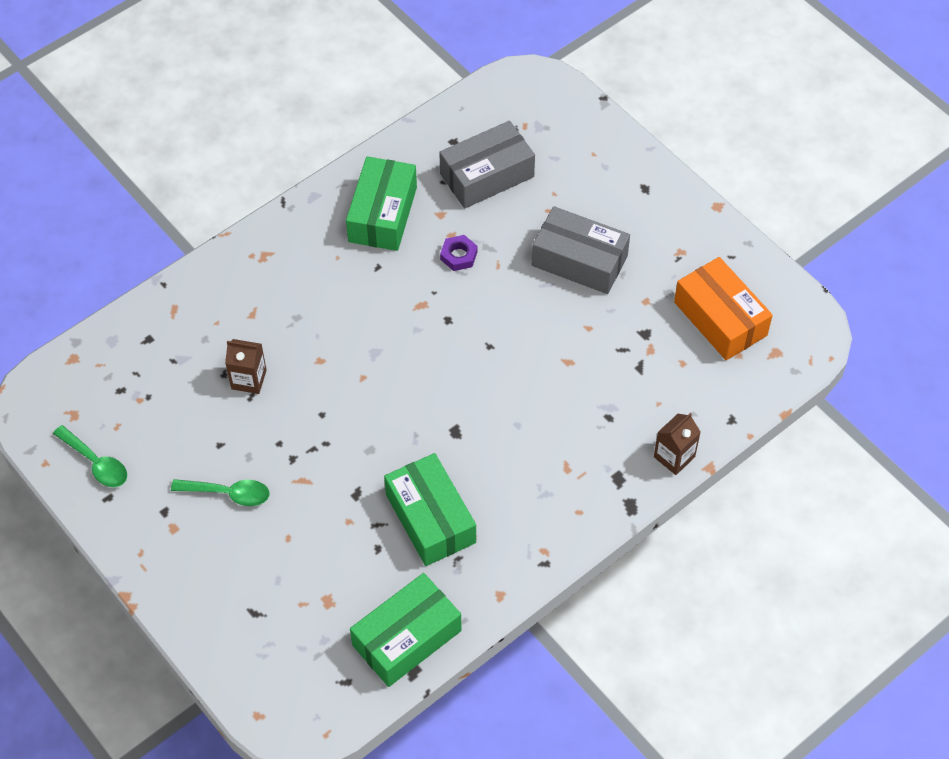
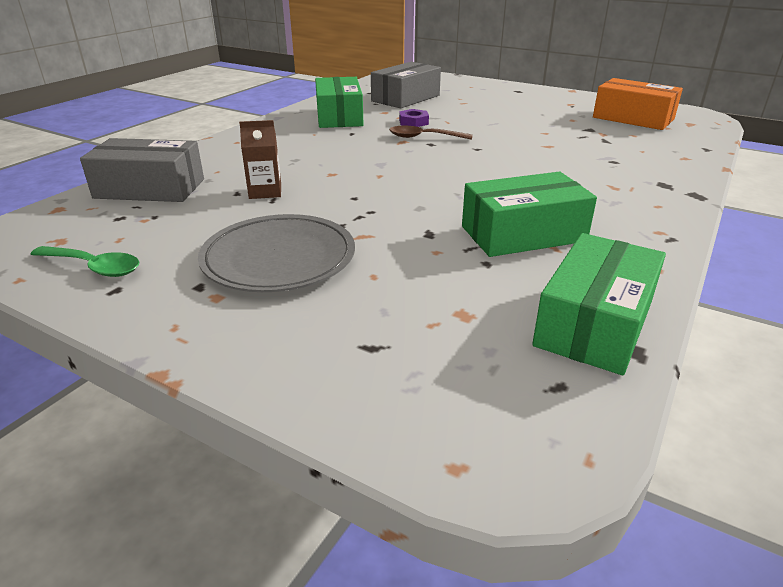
camera: 20 degrees left, 25 degrees down
green spoon [171,479,269,506] -> grey plate [198,214,355,292]
green box [384,453,476,566] -> green box turned 60 degrees counterclockwise [462,172,597,257]
grey box [532,206,630,294] -> grey box moved to [80,138,204,202]
brown carton [654,413,701,475] -> none
none -> brown spoon [389,126,473,140]

